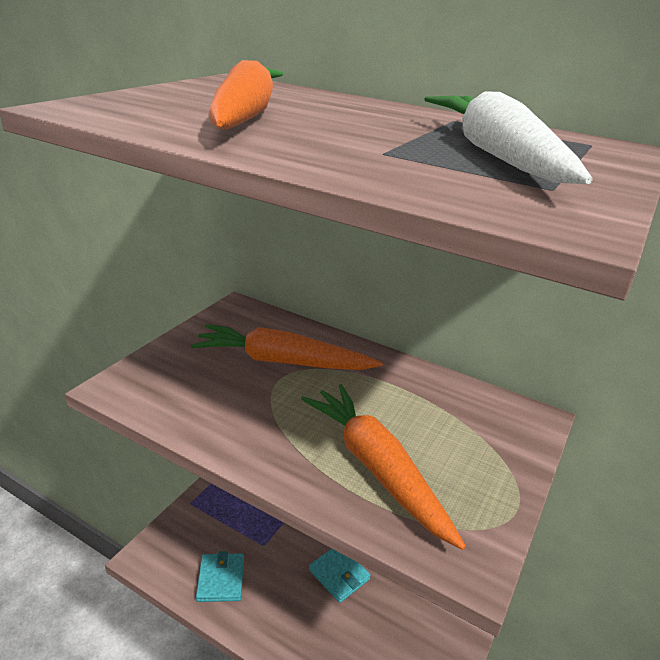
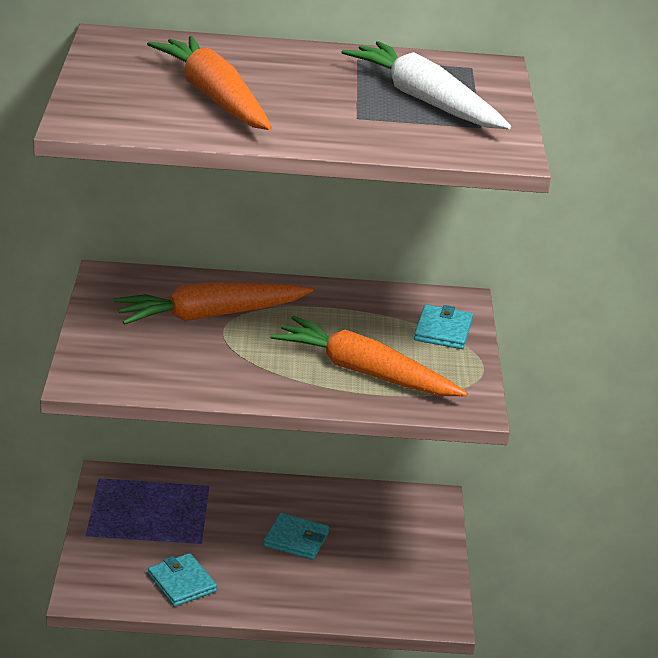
camera: 30 degrees left, 0 degrees up
none -> turquoise wallet [414,304,473,349]

